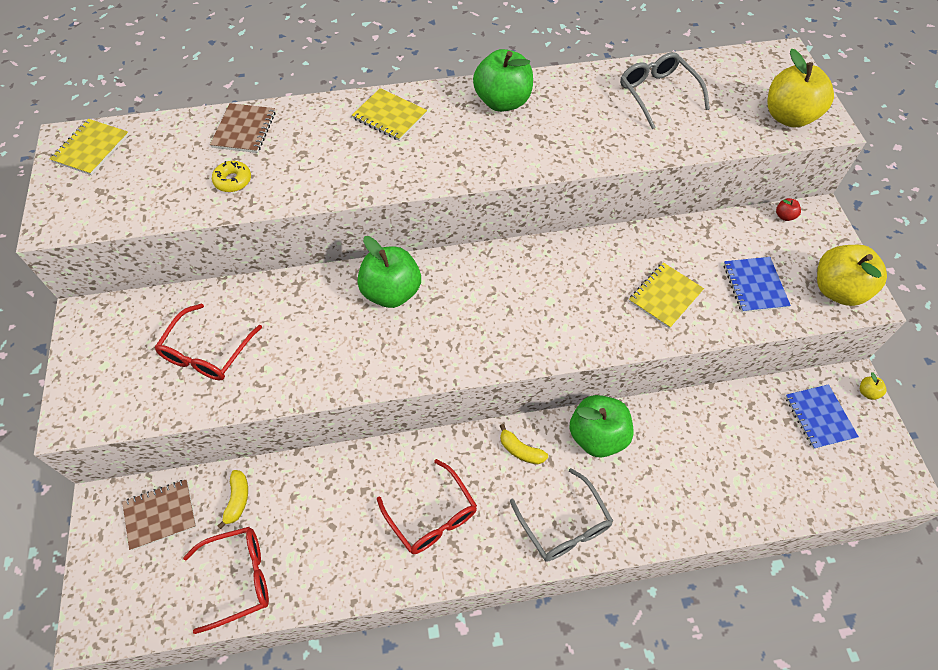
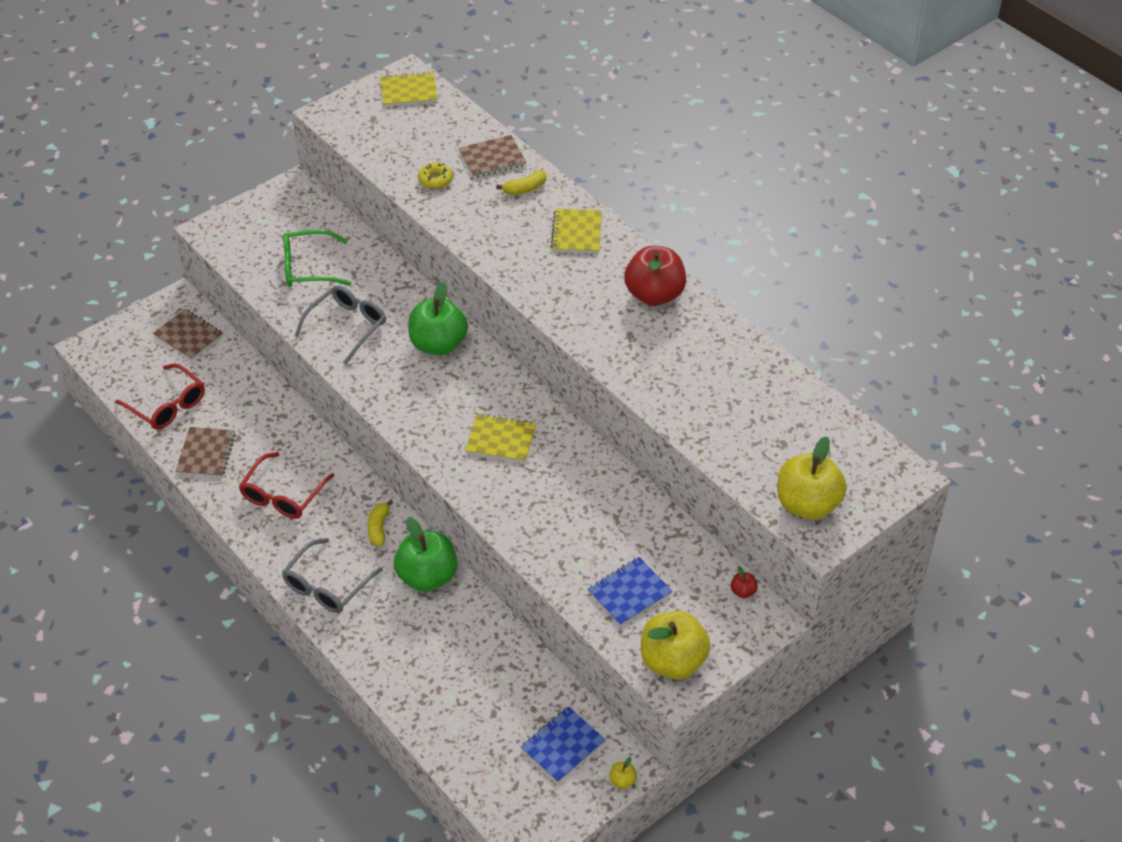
camera: 60 degrees right, 10 degrees down
red glasses [155,303,262,380] -> green glasses [283,230,351,287]
yellow banana [218,470,248,529] -> yellow banana moved to [496,170,547,195]
green apple [473,49,533,112] -> red apple [624,246,686,306]
grey glasses [620,52,710,129] -> grey glasses moved to [295,285,386,365]
yellow notebook [629,262,704,329] -> yellow notebook moved to [465,414,536,463]
none -> brown notebook [175,427,236,477]

